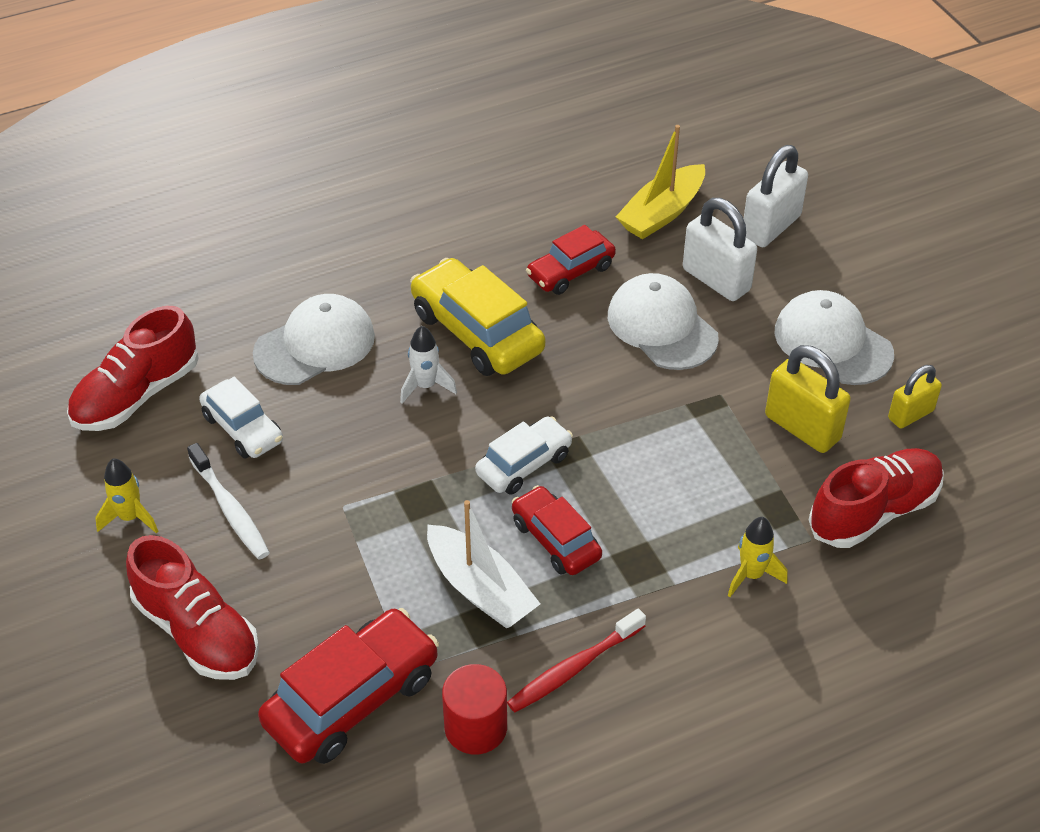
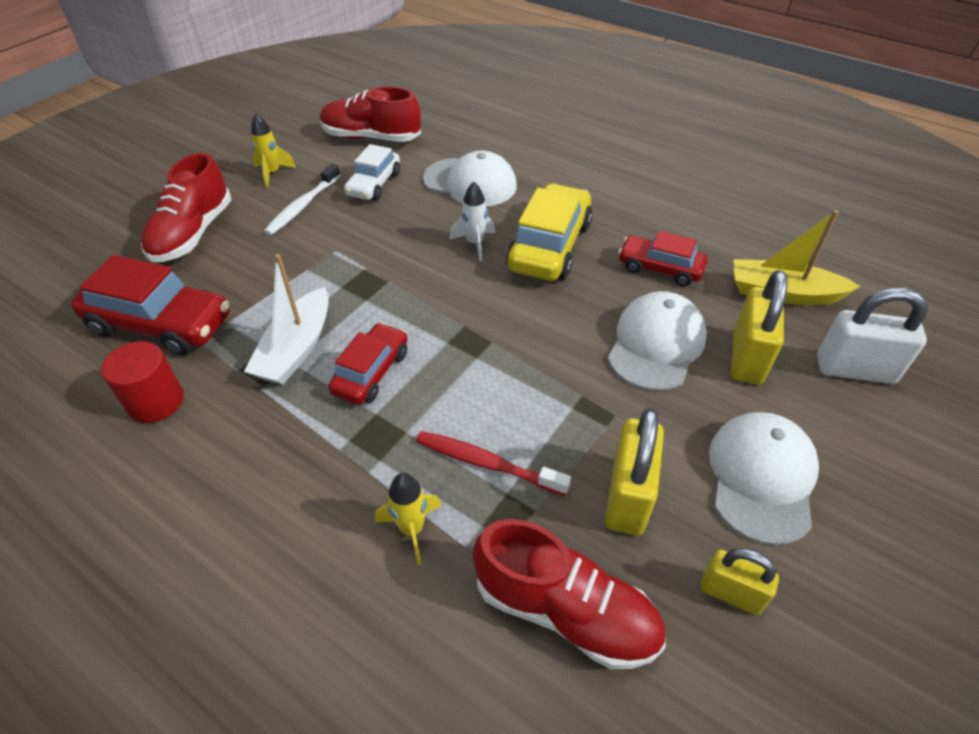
camera: 60 degrees right, 0 degrees up
white car [475,416,573,495] -> none
red toothbrush [507,609,646,712] -> red toothbrush moved to [416,431,571,495]
white padlock [683,198,757,301] -> yellow padlock [731,270,788,385]

